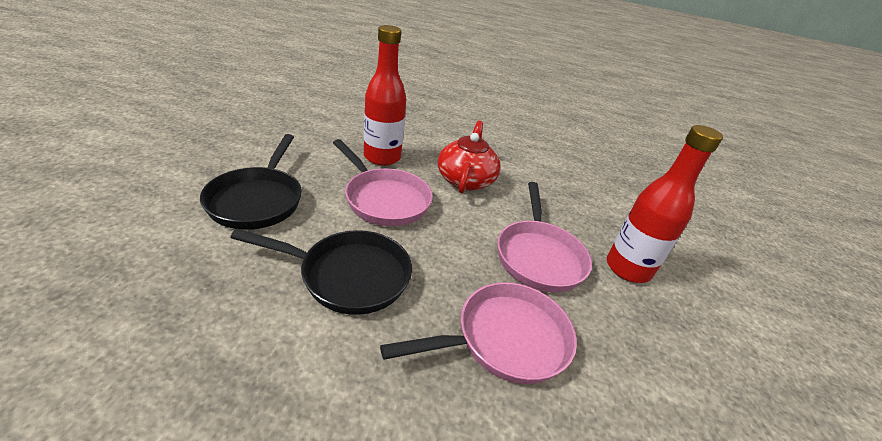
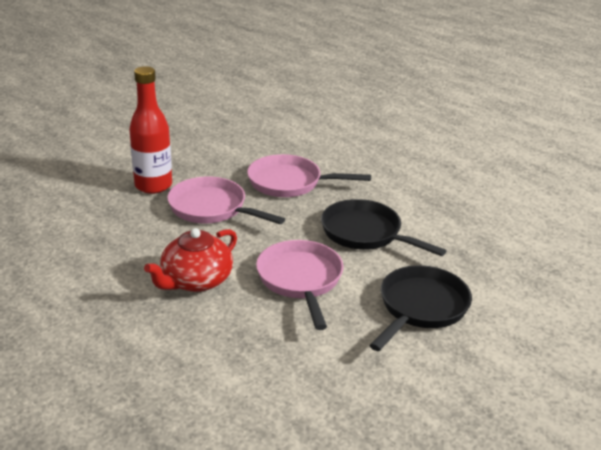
camera: 145 degrees left, 5 degrees down
red bottle [364,25,406,166] -> none
pink pan [497,182,592,292] -> pink pan turned 90 degrees counterclockwise [167,176,285,224]

